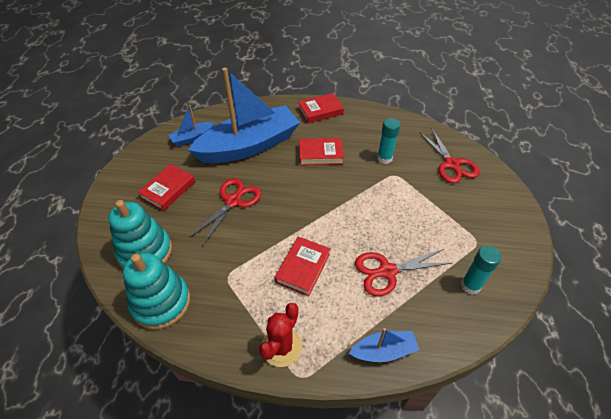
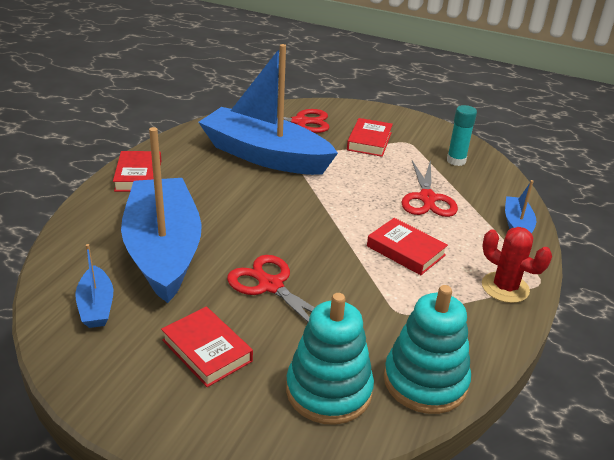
camera: 75 degrees left, 15 degrees down
red book [299,138,344,165] -> red book moved to [347,118,393,157]
turquoise glue stick [377,118,400,164] -> blue boat [198,44,338,175]

